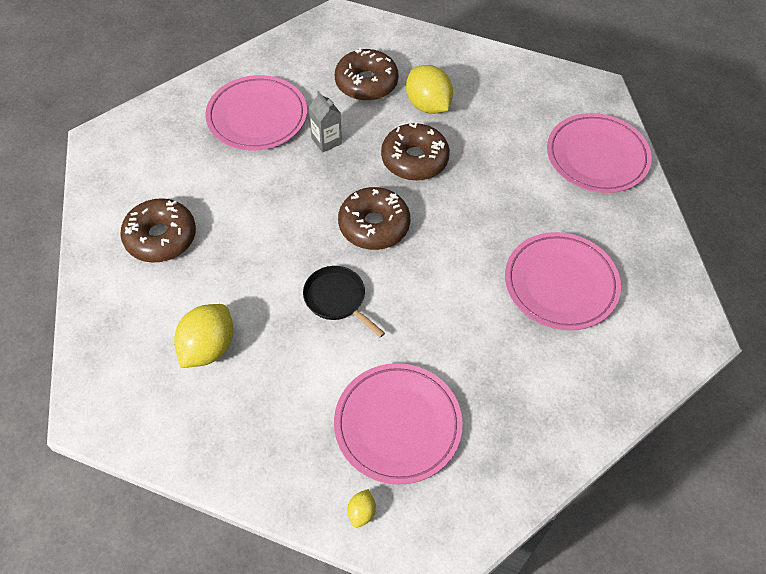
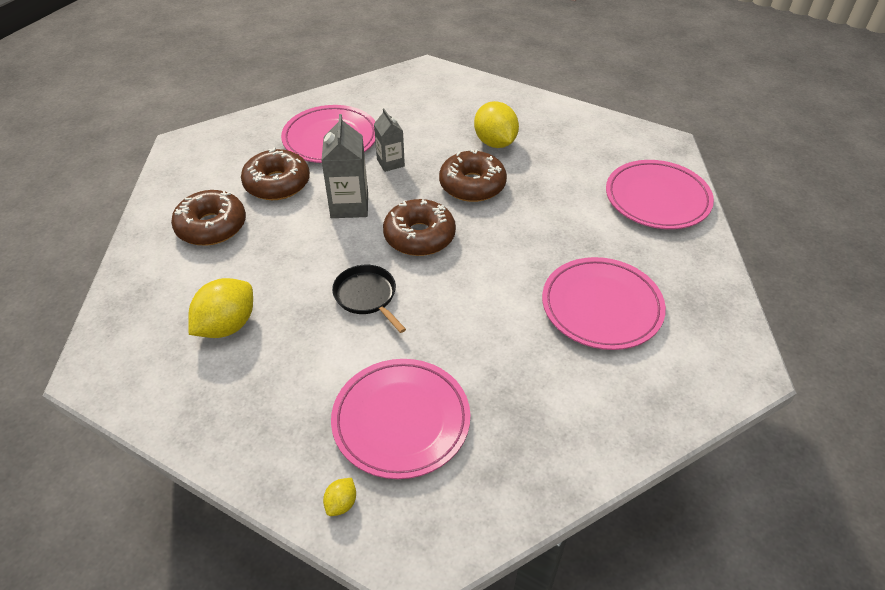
camera: 10 degrees right, 10 degrees down
brown donut [335,48,398,101] -> brown donut moved to [241,147,310,200]
none -> grey carton [321,114,368,218]

